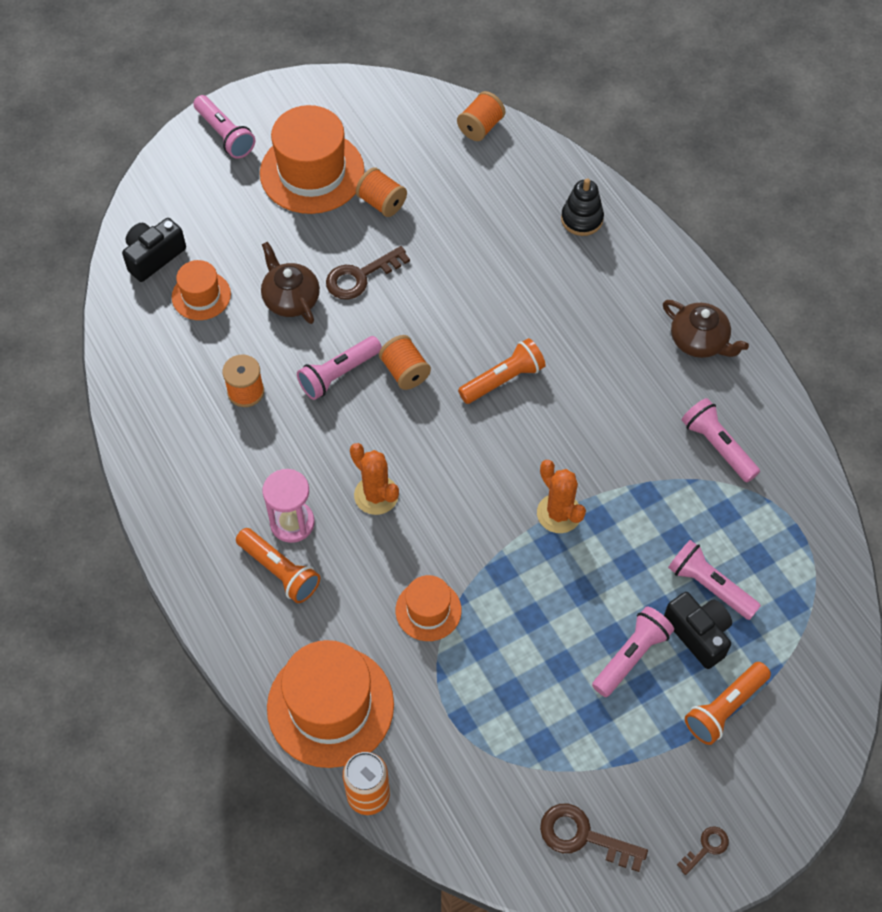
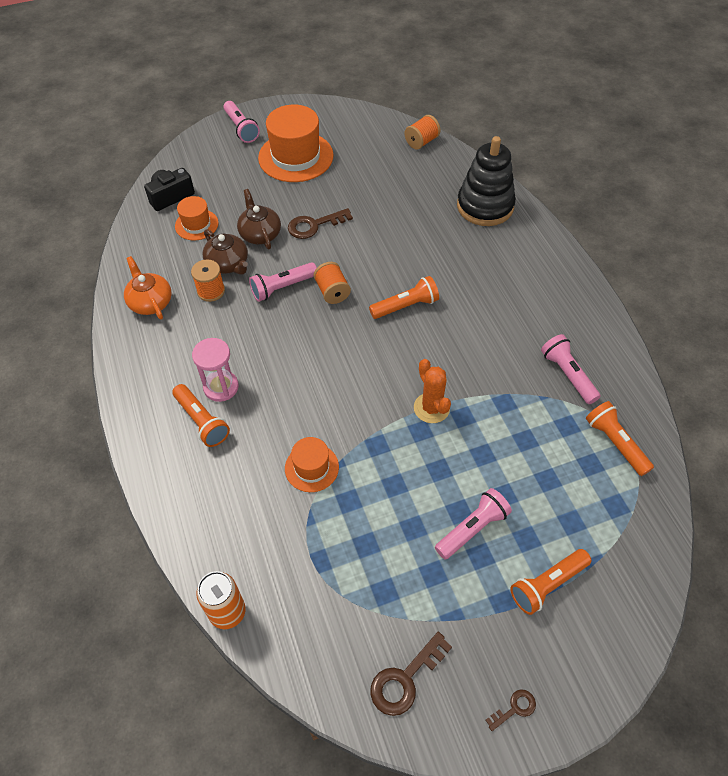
camera: 10 degrees right, 5 degrees down
orange hat [267,640,394,768] -> none
orange cactus [350,443,399,515] -> none
orange spool [356,167,407,217] -> none
brown key [540,804,648,872] -> brown key turned 75 degrees counterclockwise [370,632,452,716]
black stacking toy [561,178,604,236] -> black stacking toy [457,136,516,226], size x1.81
brown teapot [663,300,749,358] -> brown teapot moved to [203,229,248,275]
black camera [664,592,732,669] -> none
pink flashlight [668,540,761,620] -> none
none -> orange teapot [124,256,172,320]
none -> orange flashlight [586,401,654,476]

